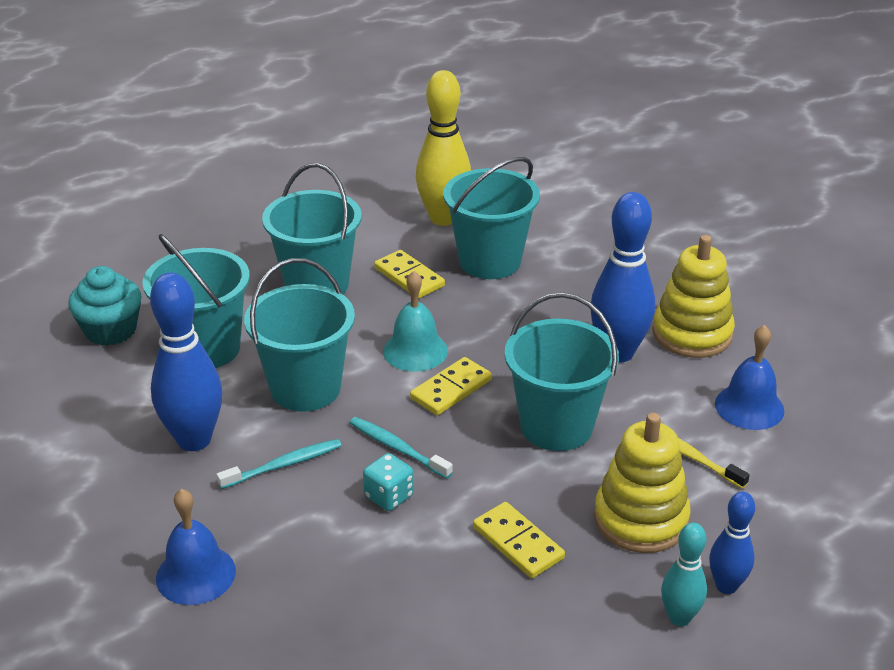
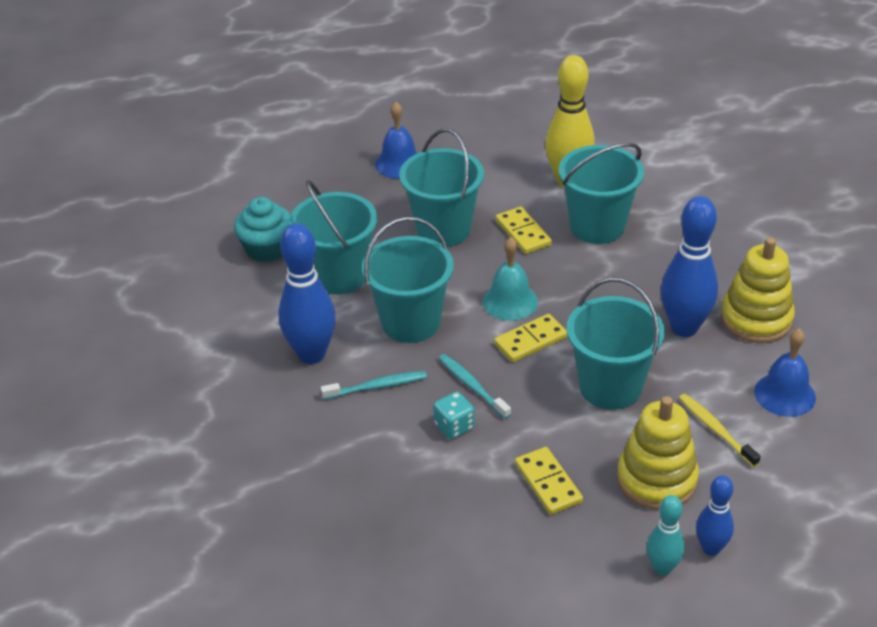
camera: 15 degrees right, 5 degrees up
blue bell [156,489,236,605] -> blue bell moved to [375,102,417,179]

